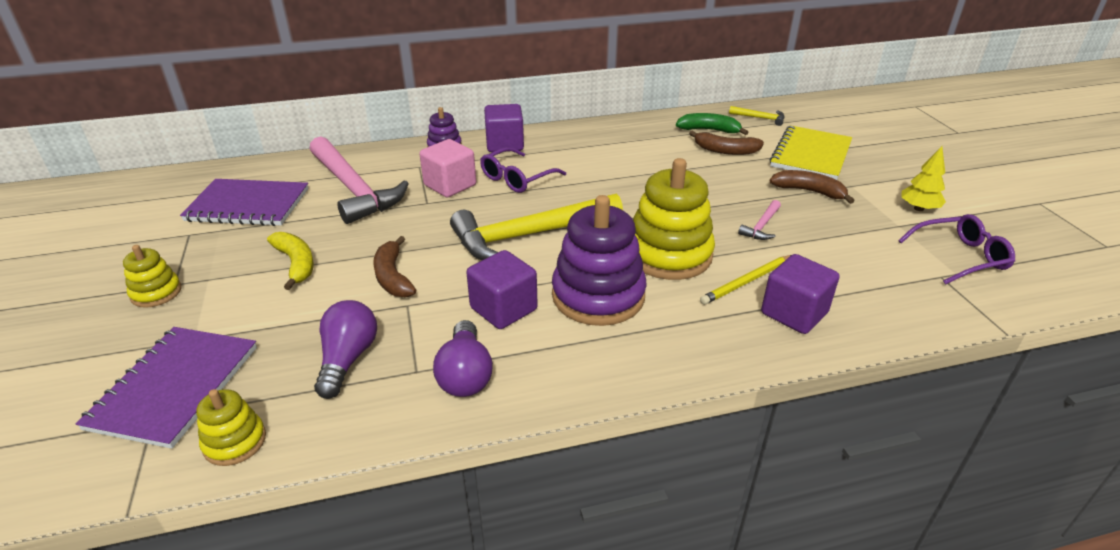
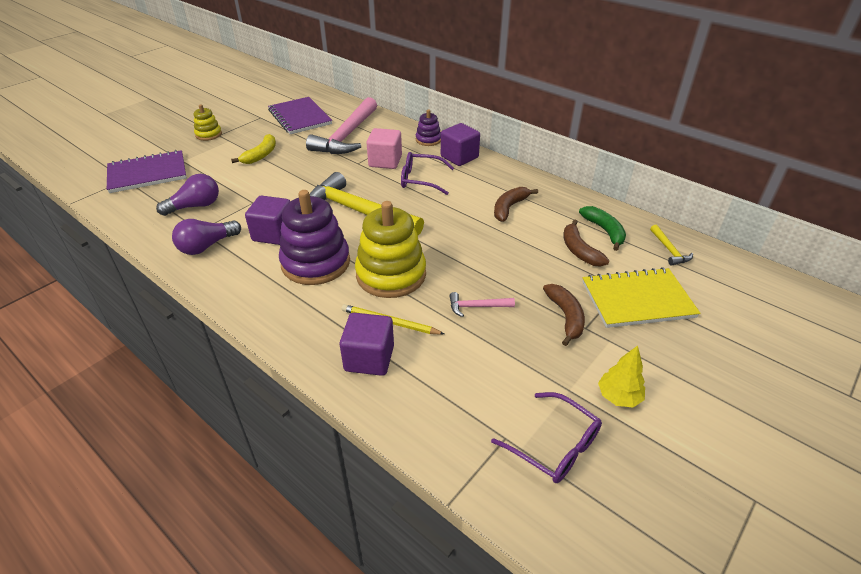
camera: 55 degrees right, 5 degrees up
yellow stacking toy [196,389,266,466] -> none
brown banana [373,236,416,297] -> brown banana moved to [494,187,538,222]

